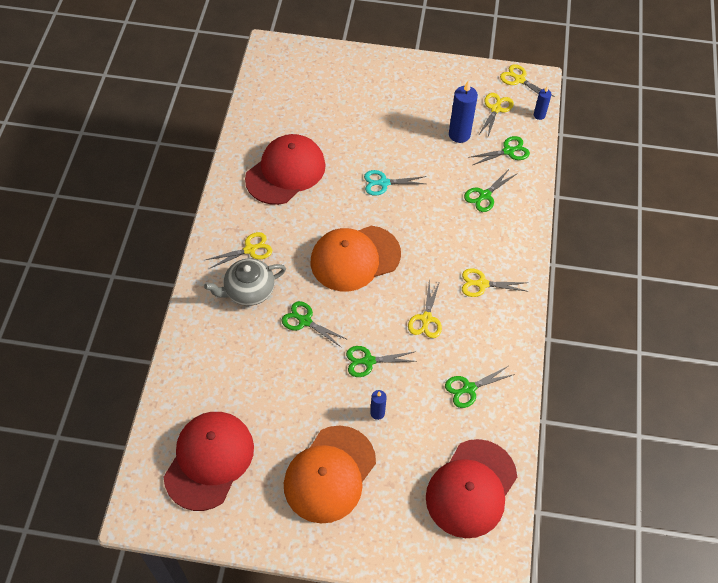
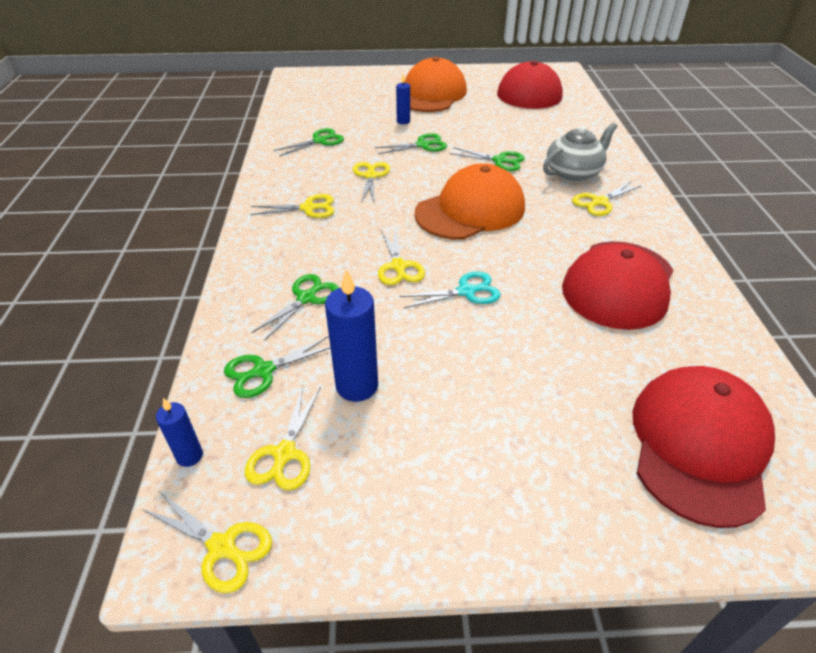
camera: 170 degrees right, 15 degrees down
red cap [426,439,517,538] -> red cap moved to [632,366,775,528]
none -> yellow scissors [378,230,425,285]

